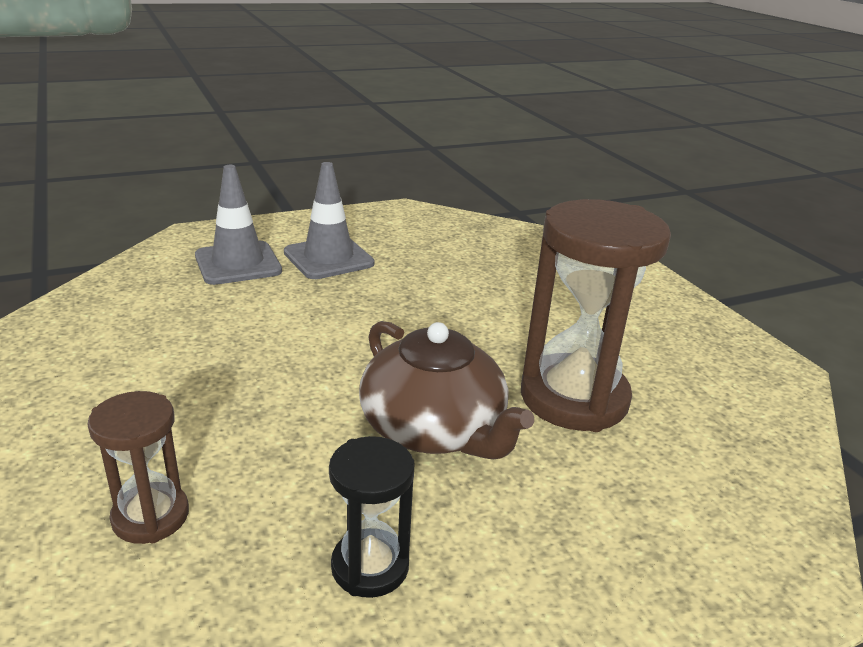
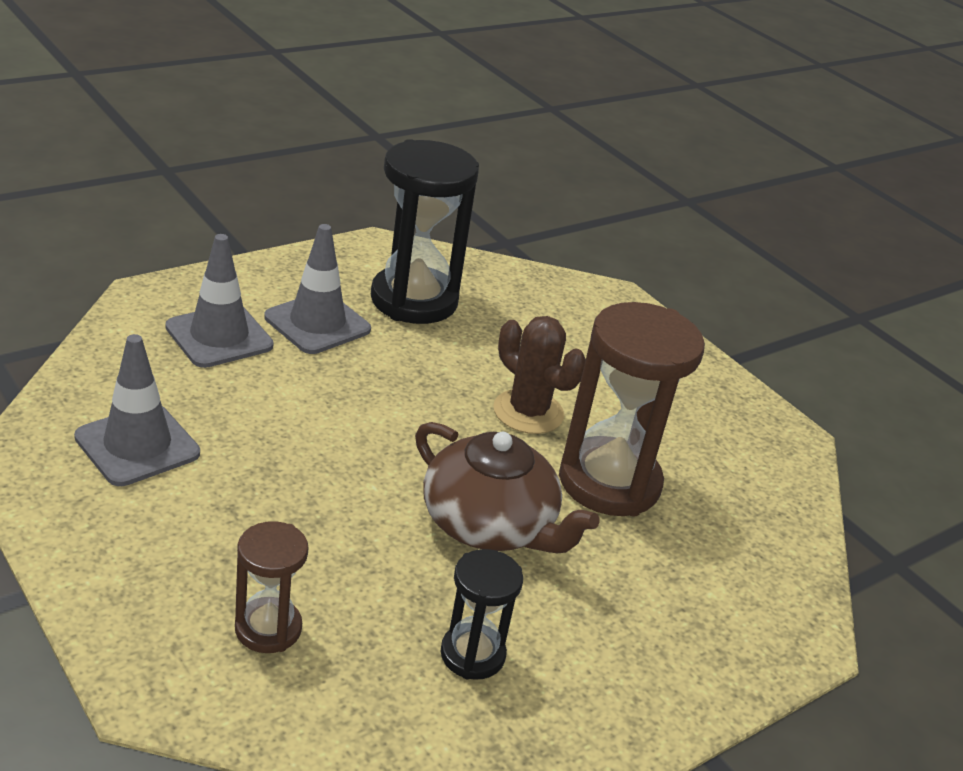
camera: 15 degrees left, 5 degrees up
none -> grey traffic cone [74,334,200,486]
none -> black hourglass [371,139,479,324]
none -> brown cactus [493,316,586,434]

